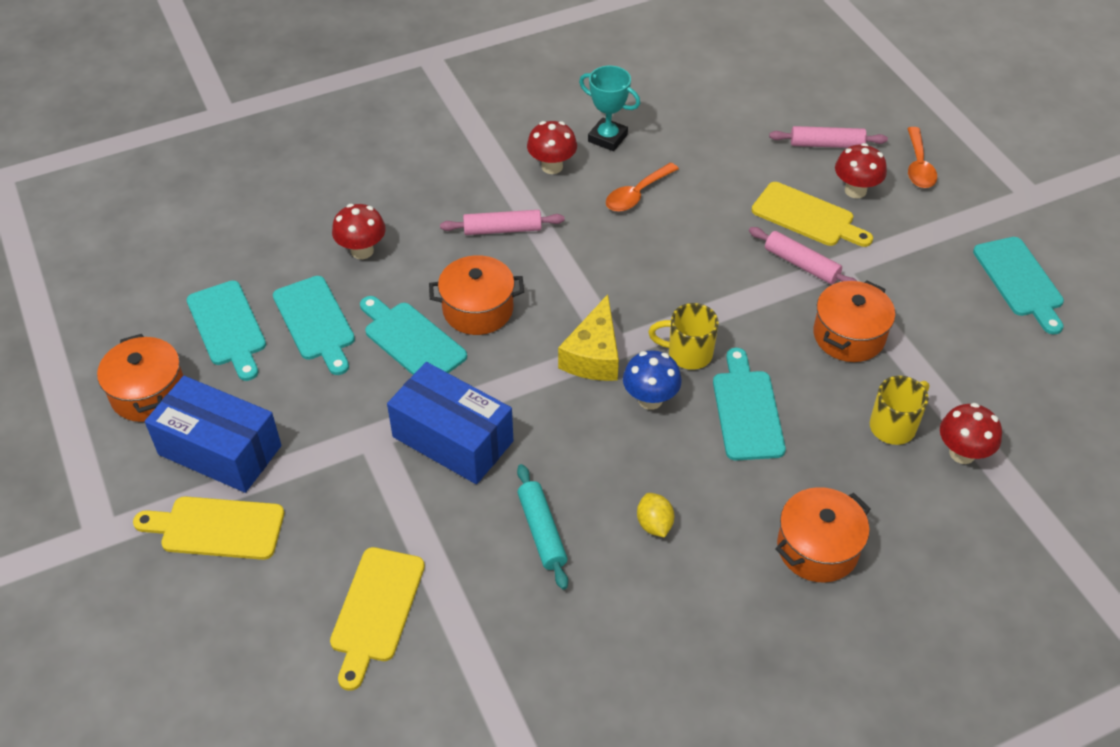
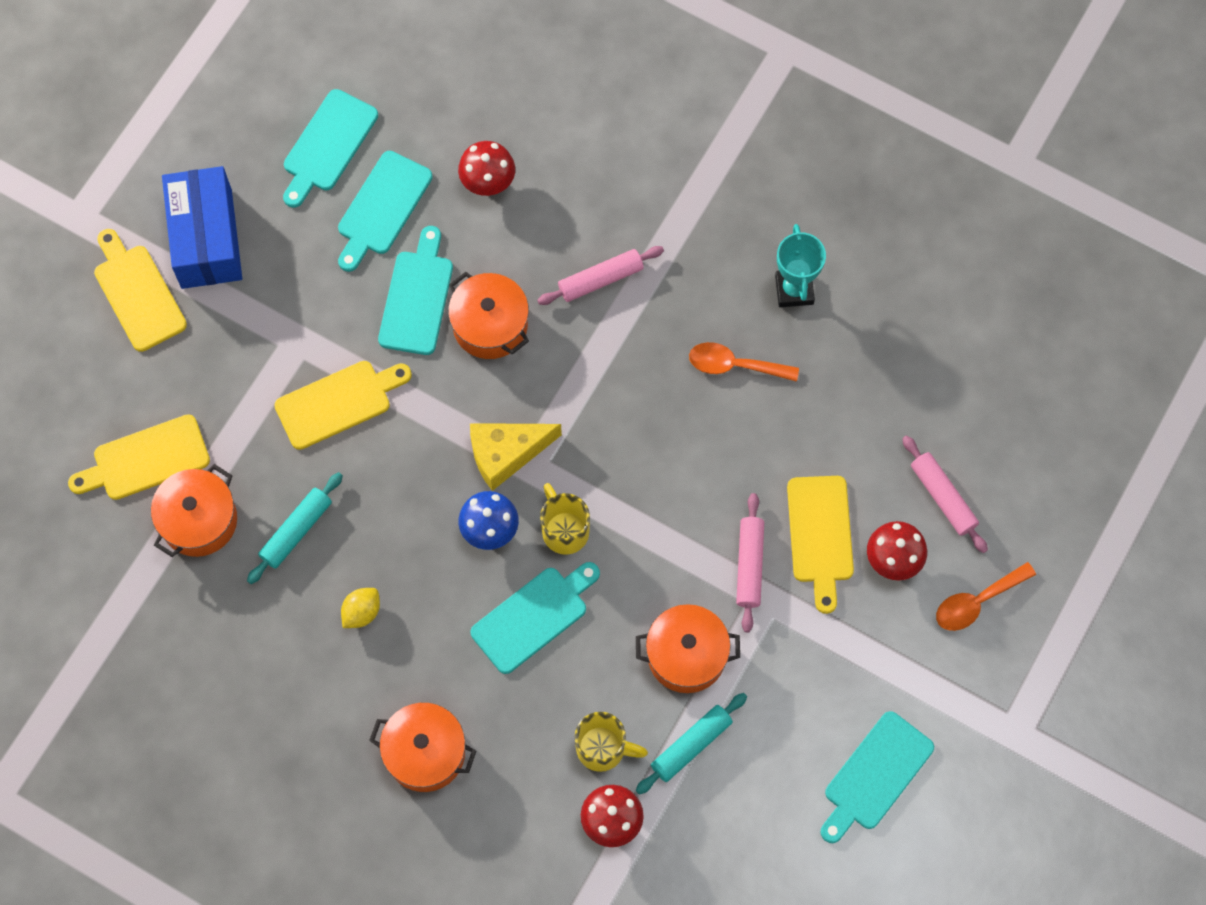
camera: 55 degrees right, 20 degrees up
orange pot [97,334,183,422] -> orange pot moved to [151,464,237,557]
blue box [387,362,513,484] -> yellow cutting board [274,361,412,450]
pink rolling pin [440,210,565,235] -> pink rolling pin turned 75 degrees counterclockwise [537,246,664,305]
red mushroom [527,121,577,174] -> none
none -> turquoise rolling pin [636,693,747,795]

